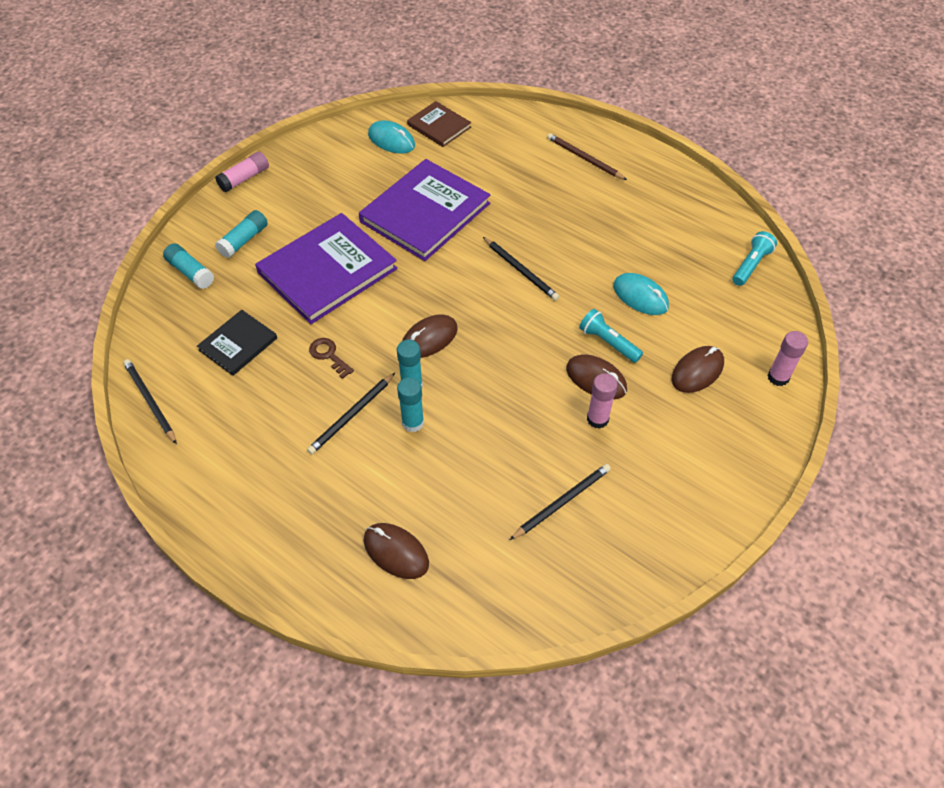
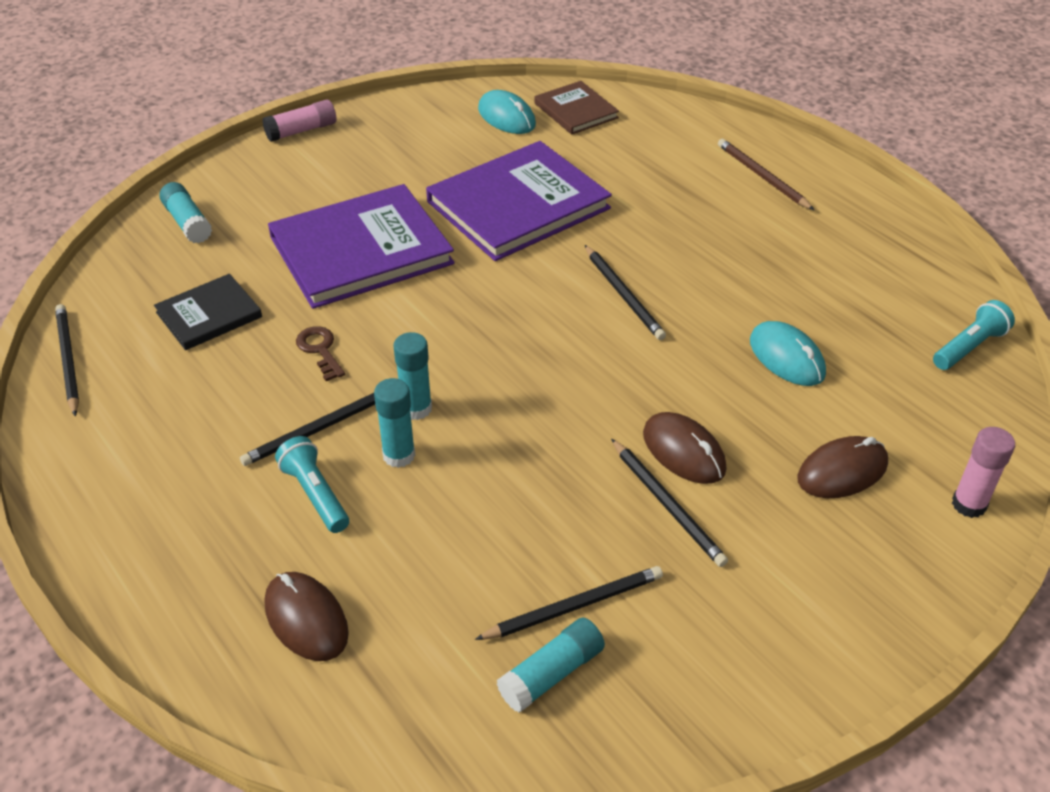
camera: 15 degrees right, 10 degrees down
turquoise glue stick [215,210,268,258] -> turquoise glue stick moved to [497,618,605,712]
brown mouse [402,314,458,358] -> none
turquoise flashlight [579,309,643,363] -> turquoise flashlight moved to [275,436,349,533]
pink glue stick [587,373,618,429] -> black pencil [611,439,728,567]

